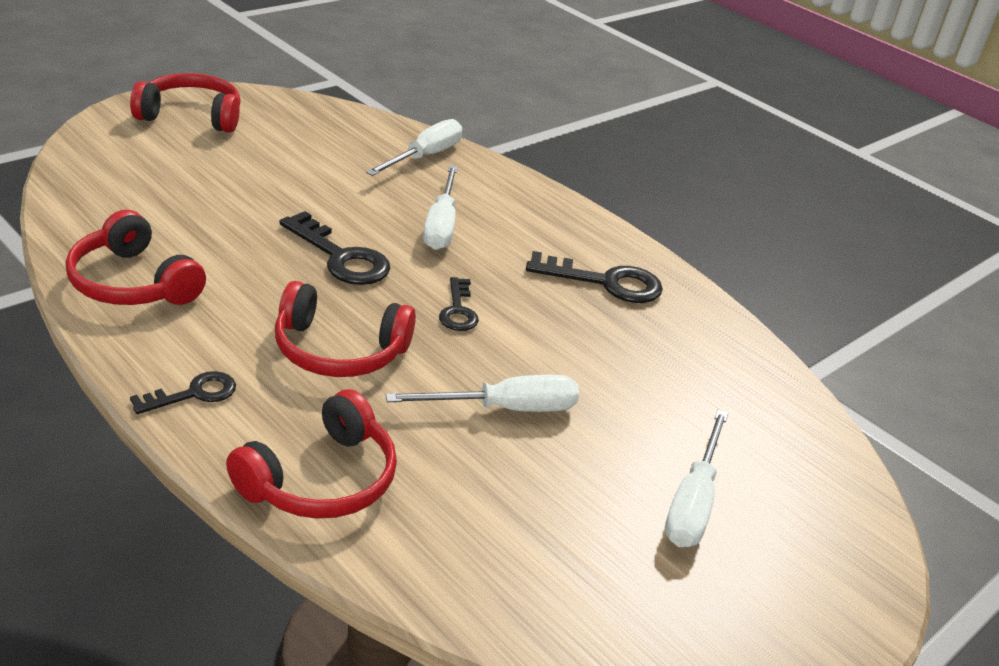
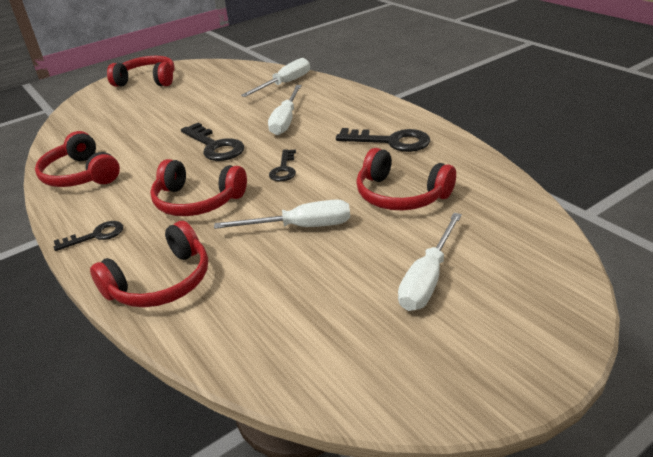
camera: 15 degrees right, 0 degrees up
none -> red headphones [356,148,456,210]

